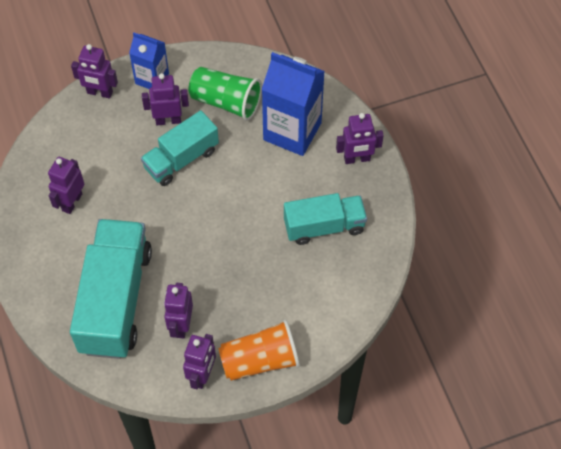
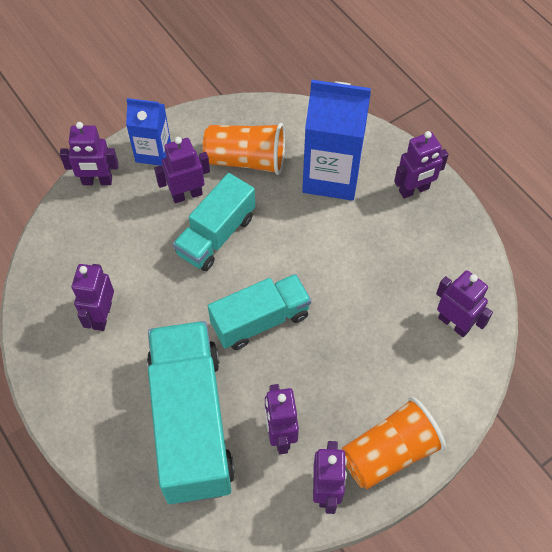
camera: 15 degrees left, 0 degrees up
green cup [188,67,262,121] -> orange cup [203,123,285,175]
turquoise truck [284,193,367,245] -> turquoise truck moved to [208,274,311,350]
none -> purple robot [436,270,493,337]

